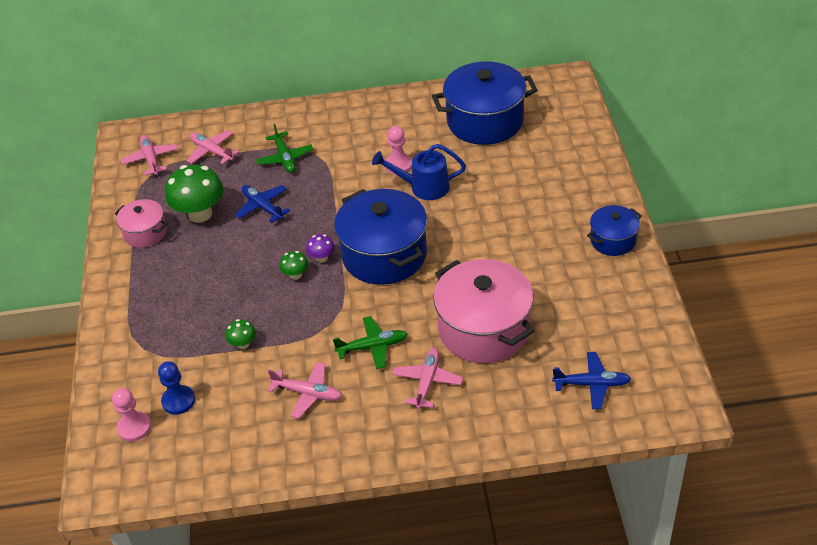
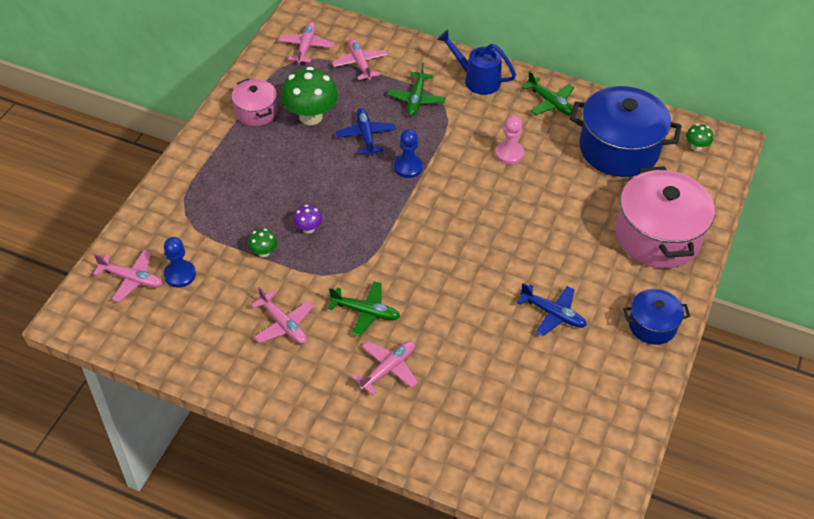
camera: 25 degrees right, 5 degrees up
pink pawn [112,388,151,442] -> pink plane [93,250,163,302]
green mushroom [280,251,308,280] -> green mushroom moved to [686,124,713,151]
purple mushroom [306,234,335,263] -> purple mushroom moved to [294,205,322,233]
blue pot [334,189,427,285] -> none
blue watering can [372,144,466,200] -> blue watering can moved to [437,30,516,95]
pink pot [433,259,534,363] -> pink pot moved to [616,166,715,268]
blue plane [552,352,631,409] -> blue plane moved to [517,283,587,336]
none -> blue pawn [394,129,423,178]
none -> green plane [522,71,574,116]

